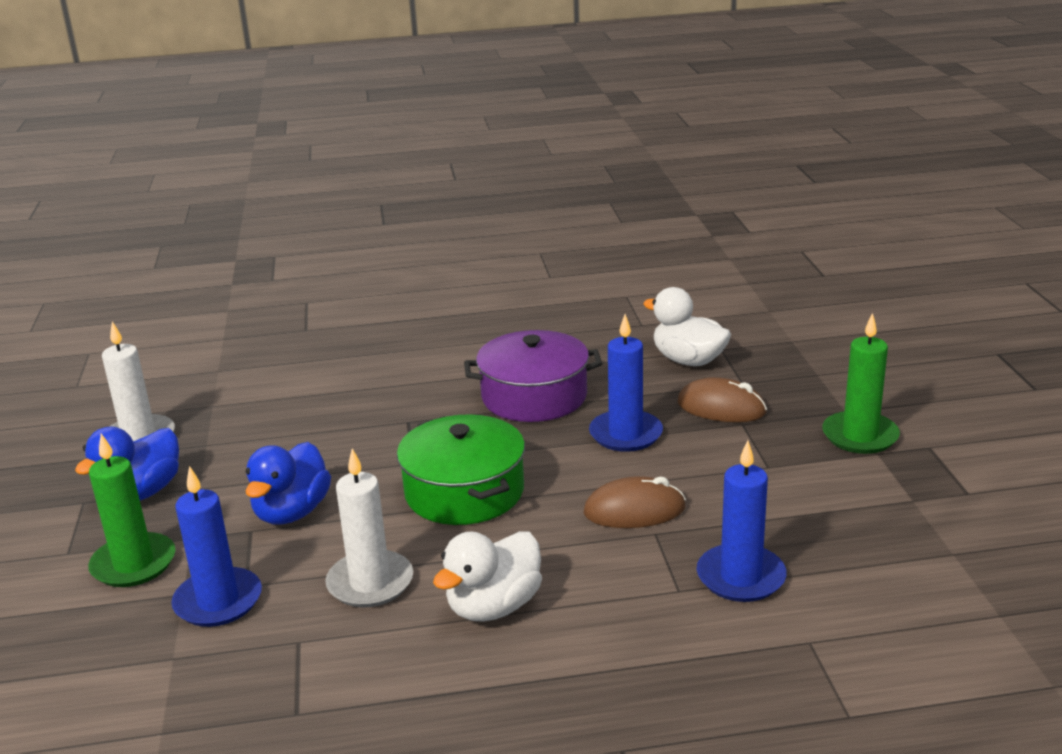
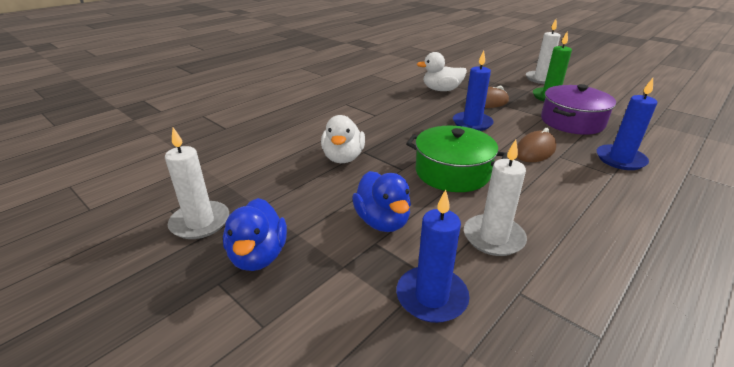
camera: 40 degrees left, 5 degrees up
green candle [88,434,176,587] -> none
white duck [433,531,542,622] -> white duck moved to [321,115,365,163]
purple pot [464,330,602,422] -> purple pot moved to [541,84,616,135]
none -> white candle [526,19,560,84]

